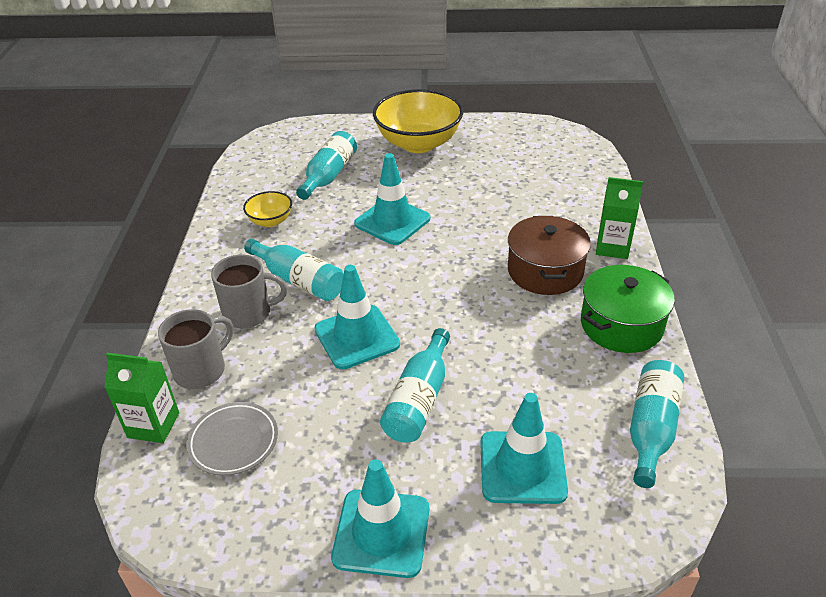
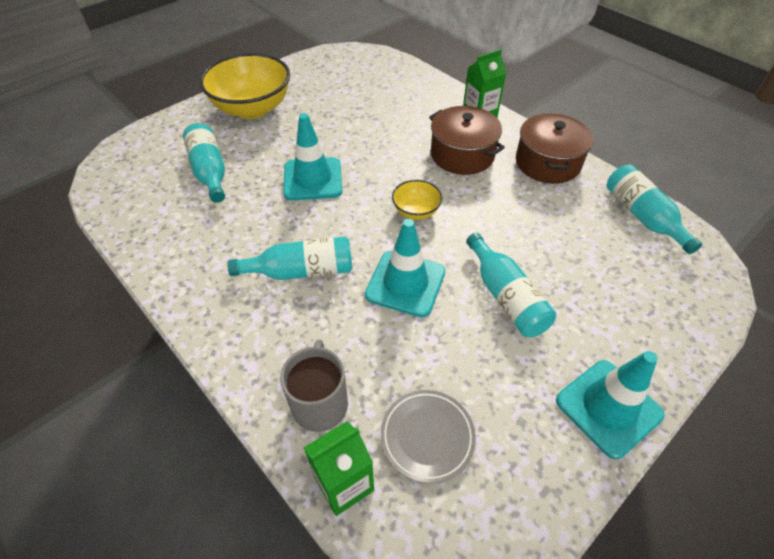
camera: 45 degrees left, 10 degrees up
grey mug [211,255,287,328] -> none
yellow bowl [243,191,292,227] -> yellow bowl moved to [392,180,443,220]
turquoise traffic cone [480,393,568,504] -> none
green pot [581,265,675,353] -> brown pot [516,113,593,184]

